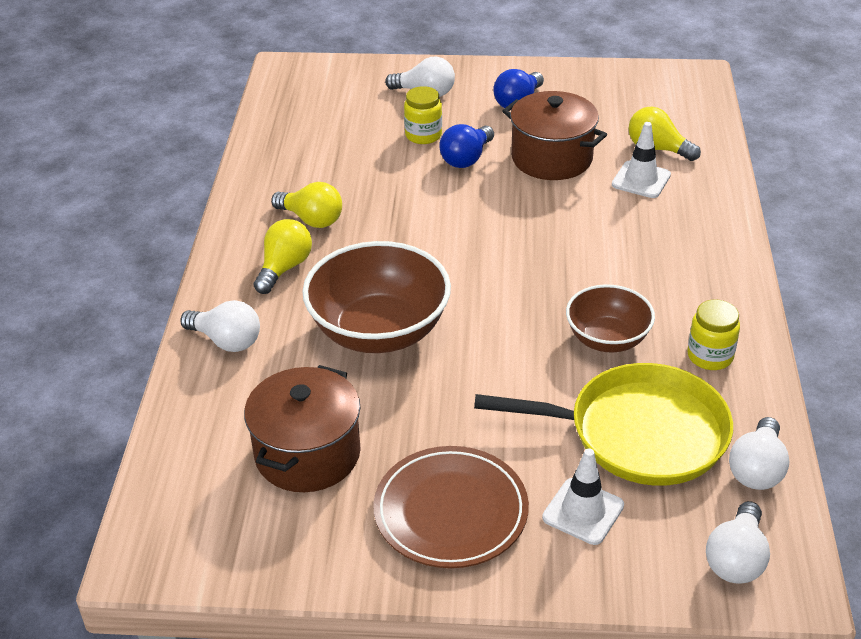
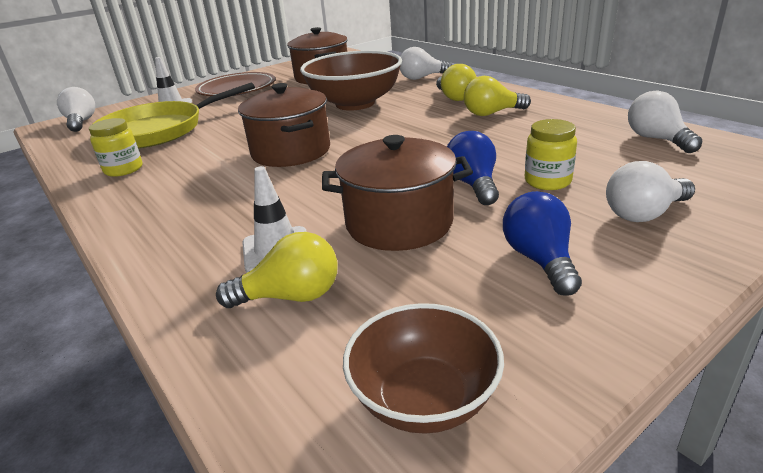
camera: 140 degrees right, 10 degrees down
brown bowl [566,284,655,353] -> brown bowl moved to [343,303,504,434]
white light bulb [729,417,790,490] -> white light bulb moved to [628,90,702,153]
none -> brown pot [238,83,330,167]

